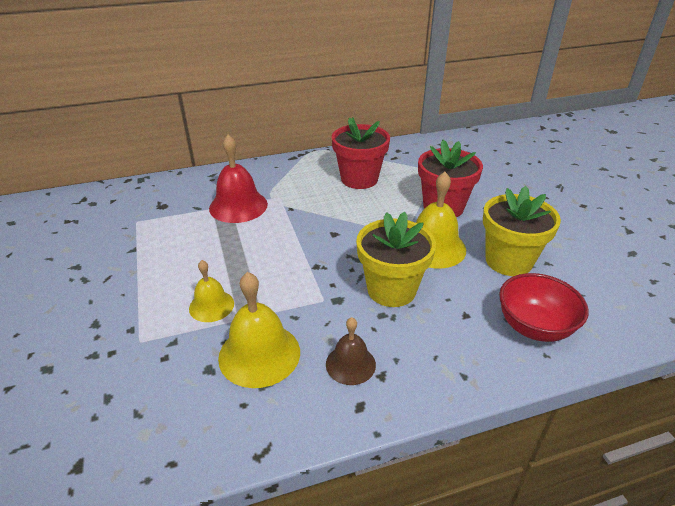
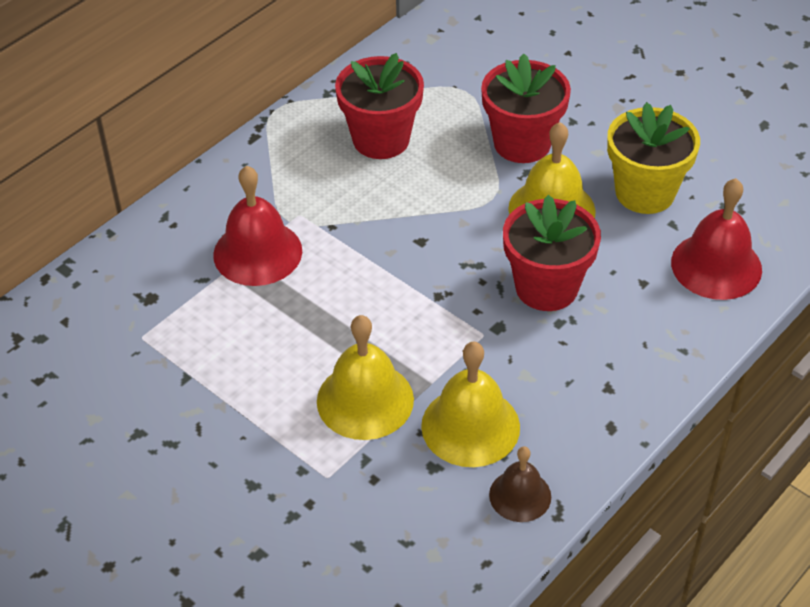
camera: 30 degrees left, 10 degrees up
yellow bell [189,260,234,322] -> yellow bell [317,315,414,440], size x1.65
brown bell [326,317,376,385] -> brown bell moved to [489,447,551,522]
yellow flower pot [356,212,436,307] -> red flower pot [503,195,601,311]
red bowl [499,273,589,342] -> red bell [671,178,762,300]

